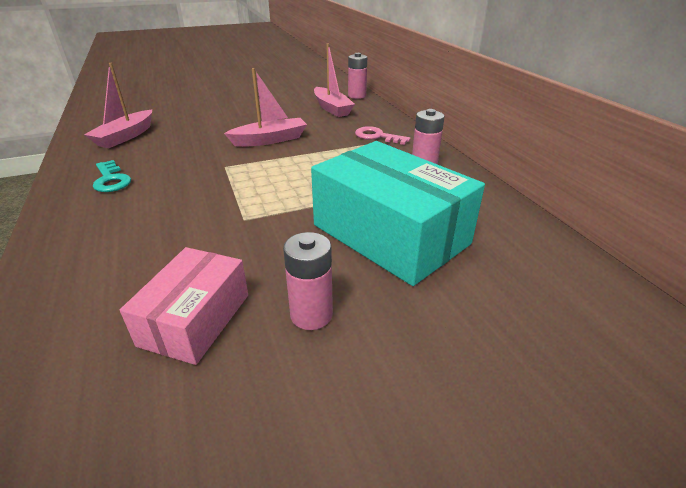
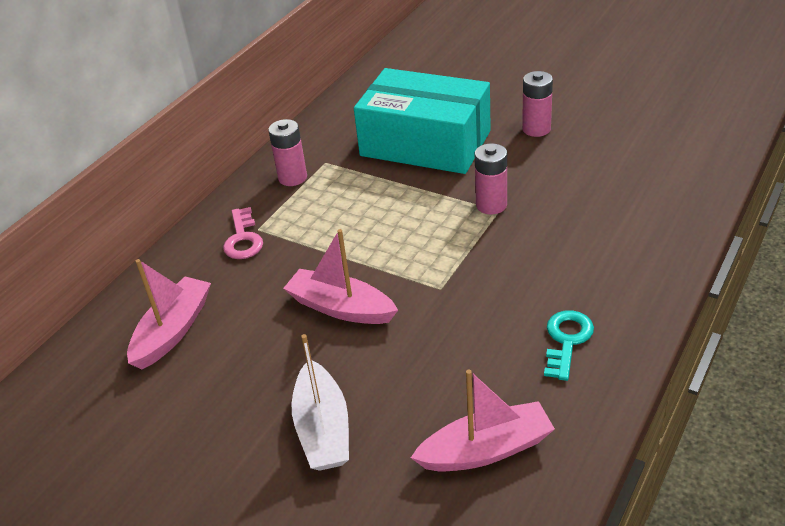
camera: 125 degrees left, 5 degrees up
pink box [120,247,248,365] -> none
turquoise box [311,141,485,286] -> turquoise box turned 75 degrees counterclockwise [354,68,491,174]
pink battery [348,53,367,99] -> pink battery moved to [475,143,507,215]
none -> white boat [292,334,349,471]

